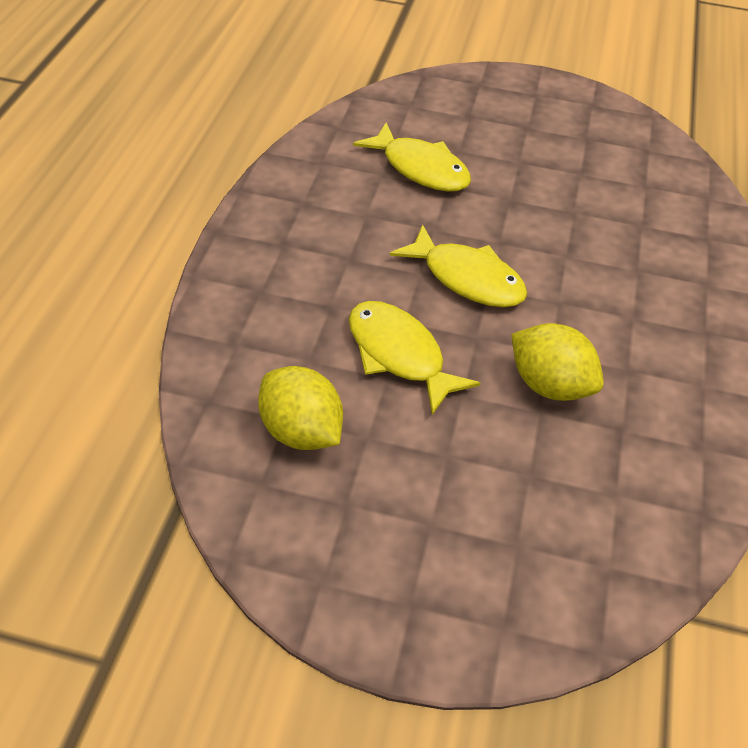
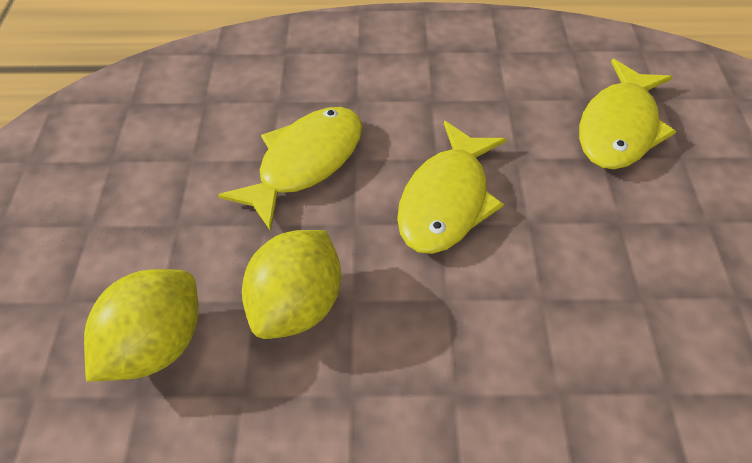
camera: 80 degrees right, 5 degrees up
yellow lemon [258,366,343,450] -> yellow lemon moved to [84,269,198,382]

